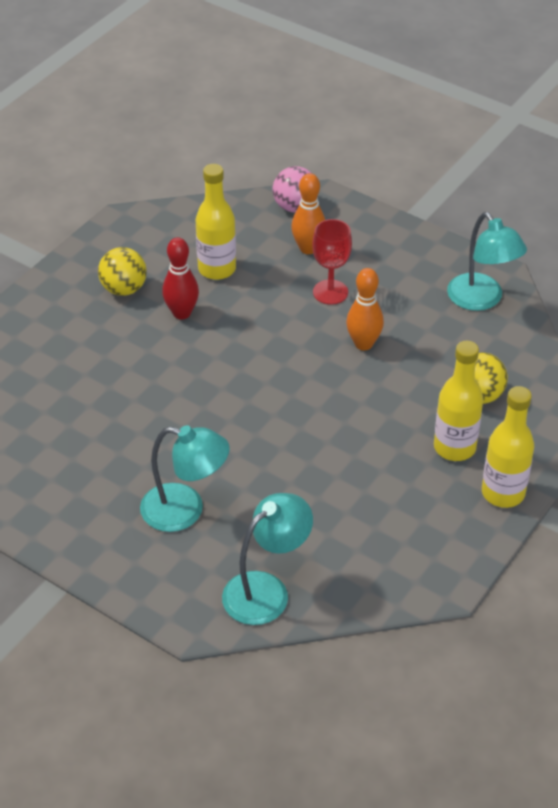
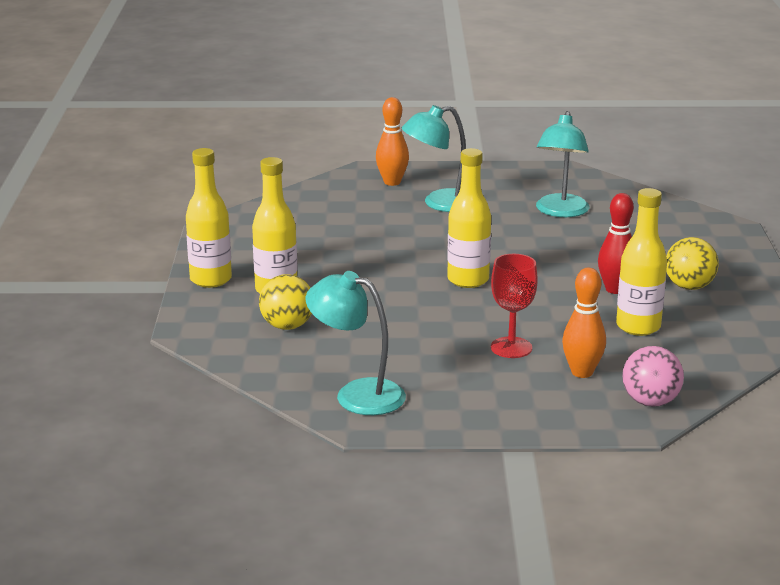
camera: 145 degrees right, 20 degrees down
turquoise lamp [222,493,313,625] -> turquoise lamp moved to [536,111,589,217]
orange bowling pin [346,268,384,350] -> orange bowling pin moved to [376,97,409,186]
none -> yellow bottle [447,148,491,288]

